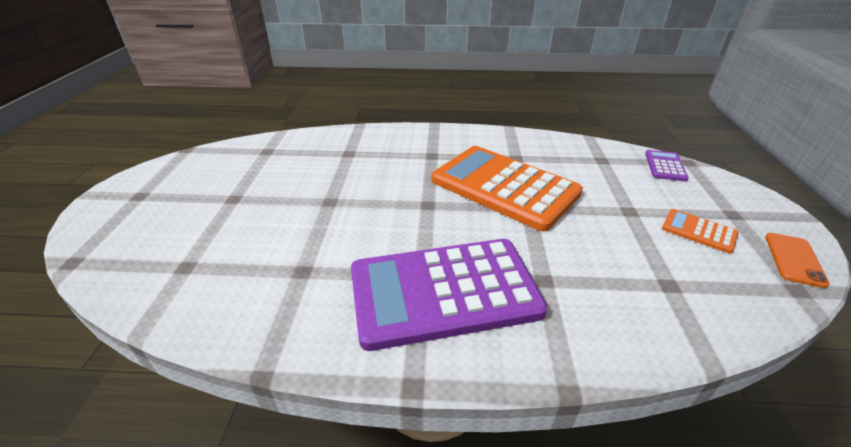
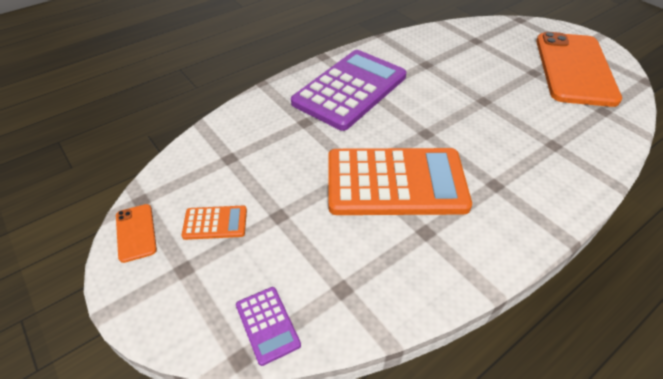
camera: 140 degrees right, 10 degrees up
none -> orange phone [536,32,622,107]

